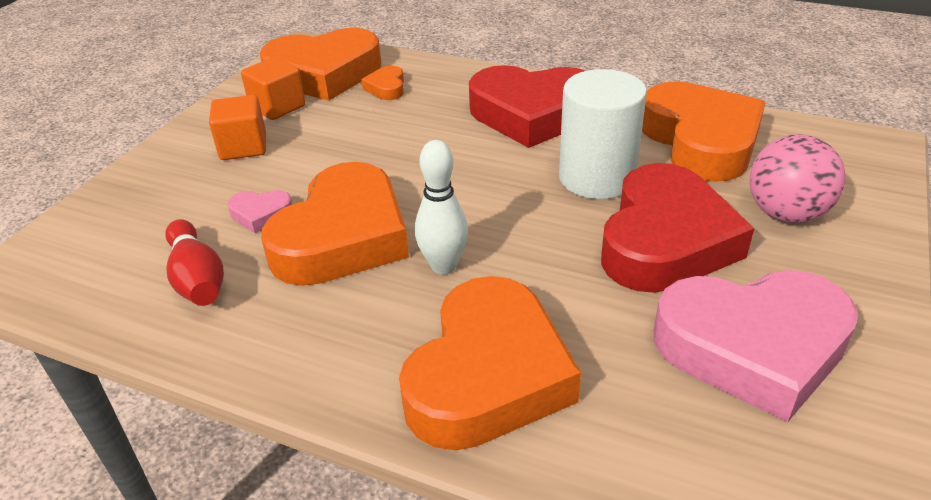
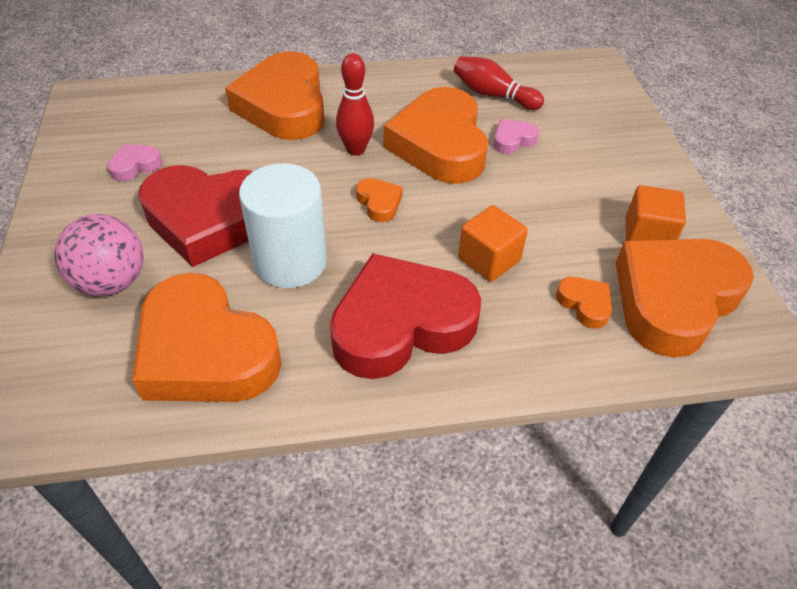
camera: 145 degrees right, 10 degrees up
orange cube [209,95,266,160] -> orange cube moved to [458,205,528,282]
white bowling pin [415,140,468,274] -> red bowling pin [336,53,374,156]
red heart [601,163,754,293] -> red heart turned 75 degrees counterclockwise [138,165,253,267]
pink heart [654,270,858,422] -> pink heart [107,144,162,181], size x0.41
none -> orange heart [356,178,403,222]

